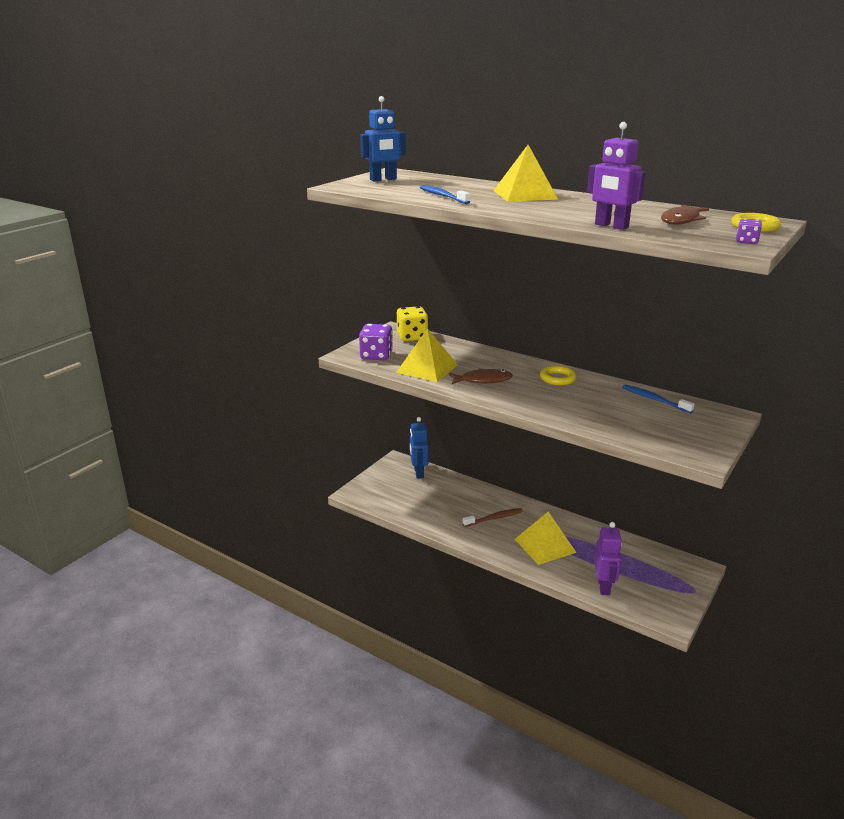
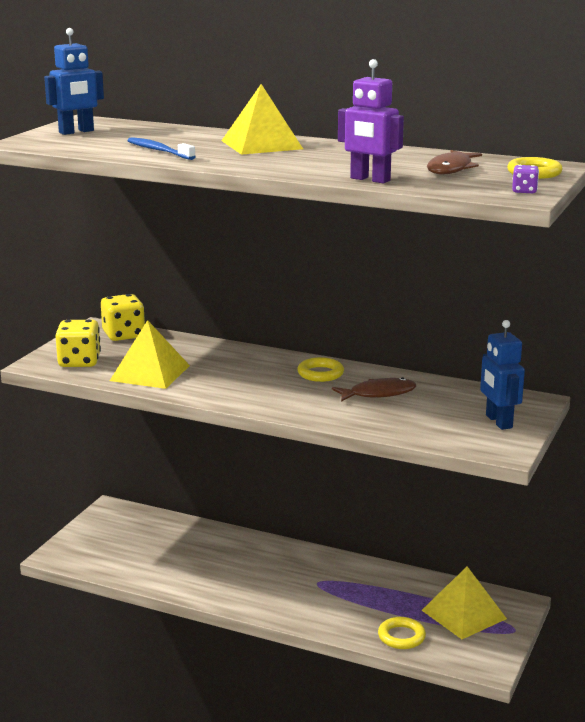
camera: 10 degrees left, 5 degrees down
purple dice [359,324,393,360] -> yellow dice [55,319,101,367]
blue robot [410,417,429,479] -> blue robot moved to [480,320,525,430]
brown fish [449,369,513,384] -> brown fish moved to [332,378,416,402]
brown toothbrush [463,508,523,527] -> none
yellow pyramid [515,512,577,565] -> yellow pyramid moved to [422,566,507,639]
purple robot [594,522,622,595] -> yellow ring [378,617,426,649]
blue toothbrush [622,384,695,414] -> none

